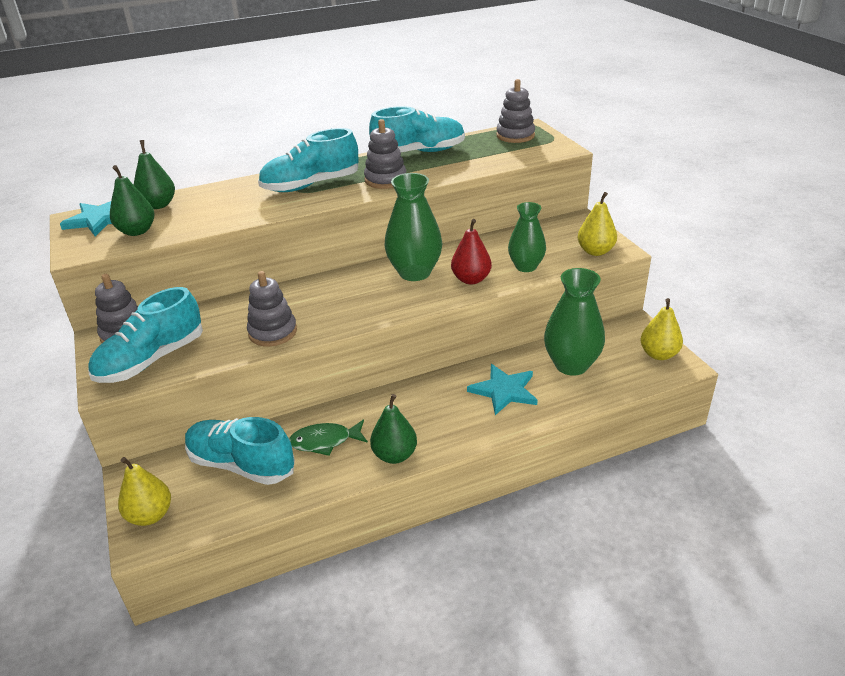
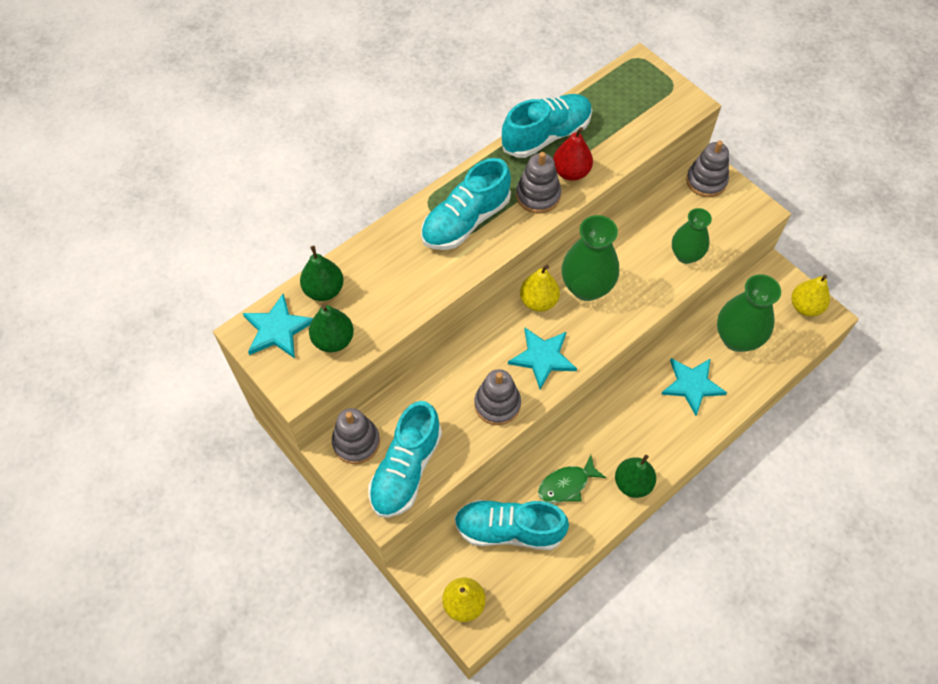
camera: 20 degrees left, 25 degrees up
red pear [451,219,492,284] -> red pear moved to [553,127,593,181]
grey stacking toy [496,79,535,143] -> grey stacking toy moved to [686,141,729,197]
yellow pear [578,192,617,256] -> yellow pear moved to [520,265,560,312]
none -> turquoise star [508,328,577,389]

